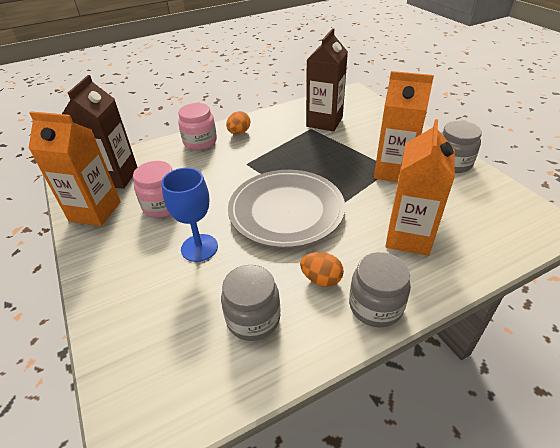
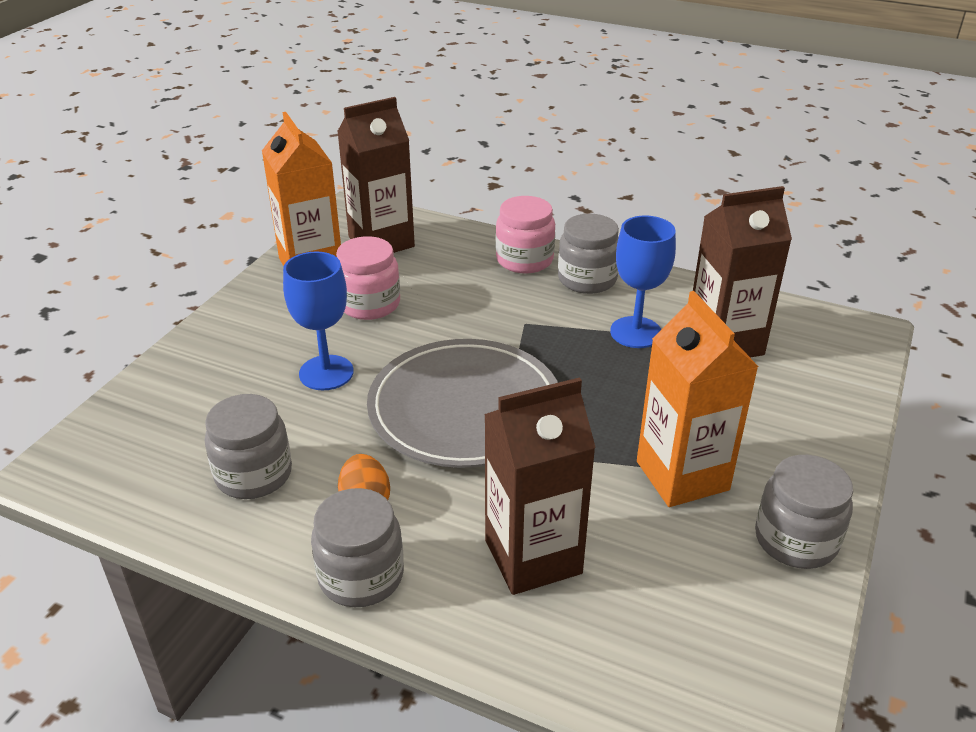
camera: 50 degrees right, 5 degrees down
orange egg [226,111,250,134] -> grey jar [558,214,619,294]
orange carton [386,119,455,256] -> brown carton [484,377,596,595]
none -> blue goblet [610,215,676,348]

